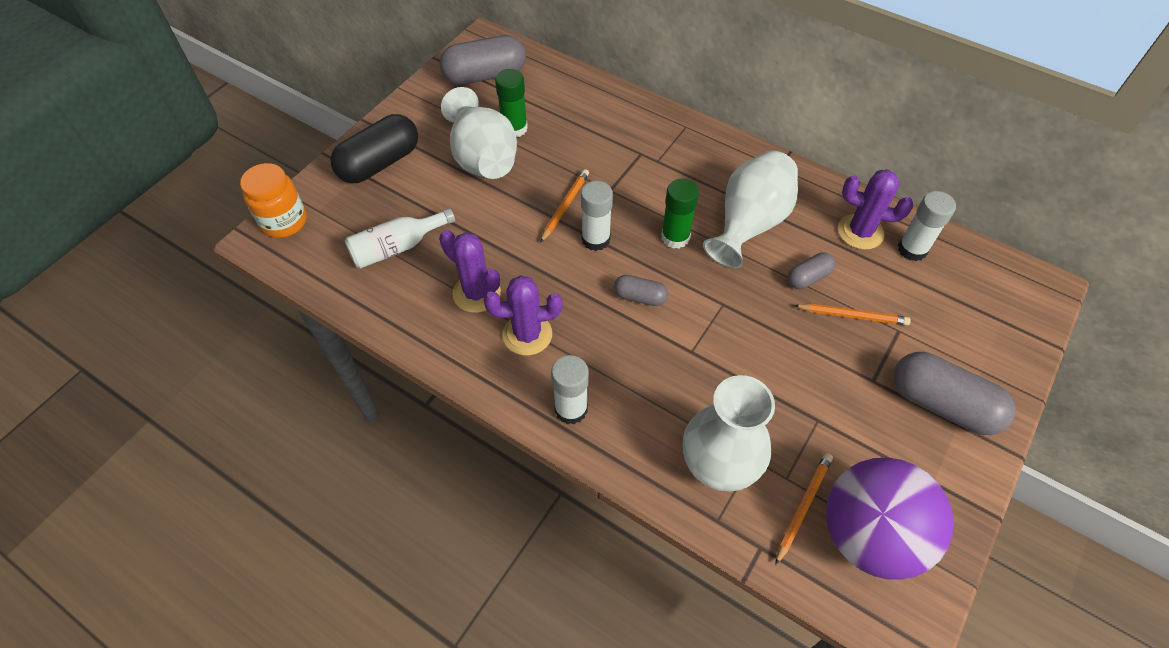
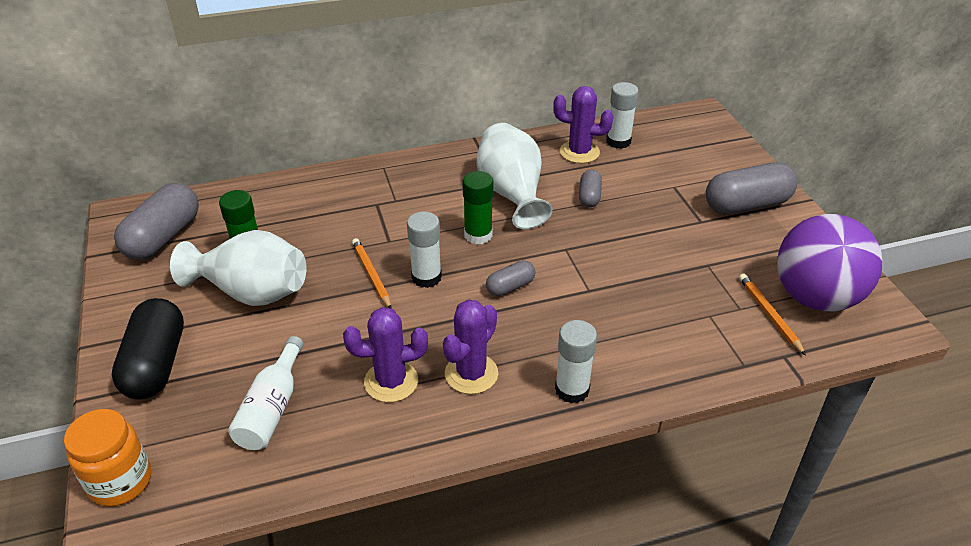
camera: 50 degrees left, 15 degrees down
white vase [683,375,775,492] -> none
orange pencil [793,303,911,325] -> none
purple cactus [838,170,913,250] -> purple cactus turned 45 degrees clockwise [553,86,614,163]

